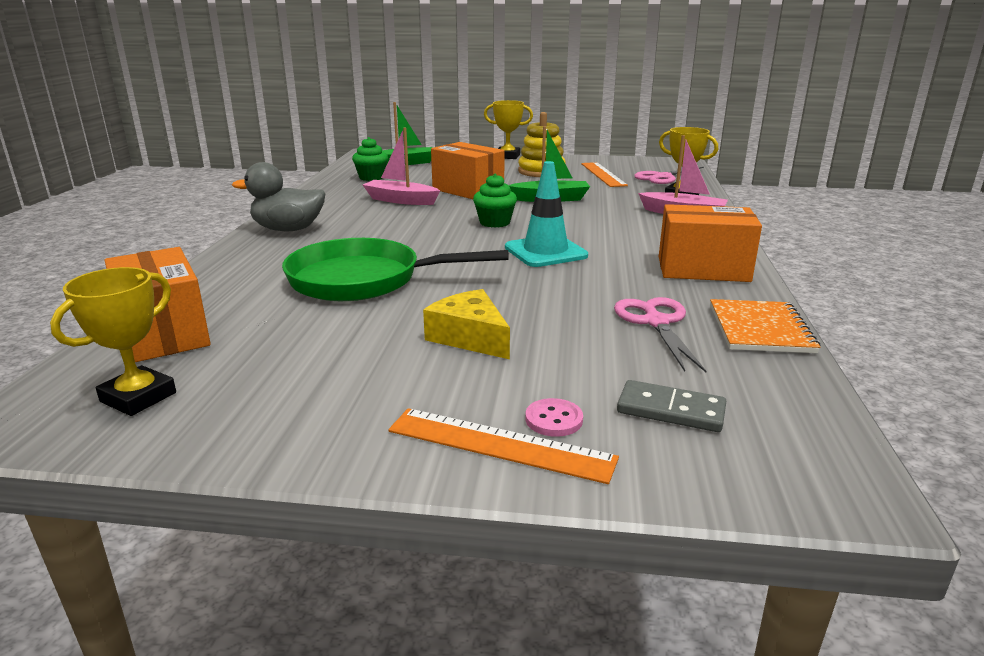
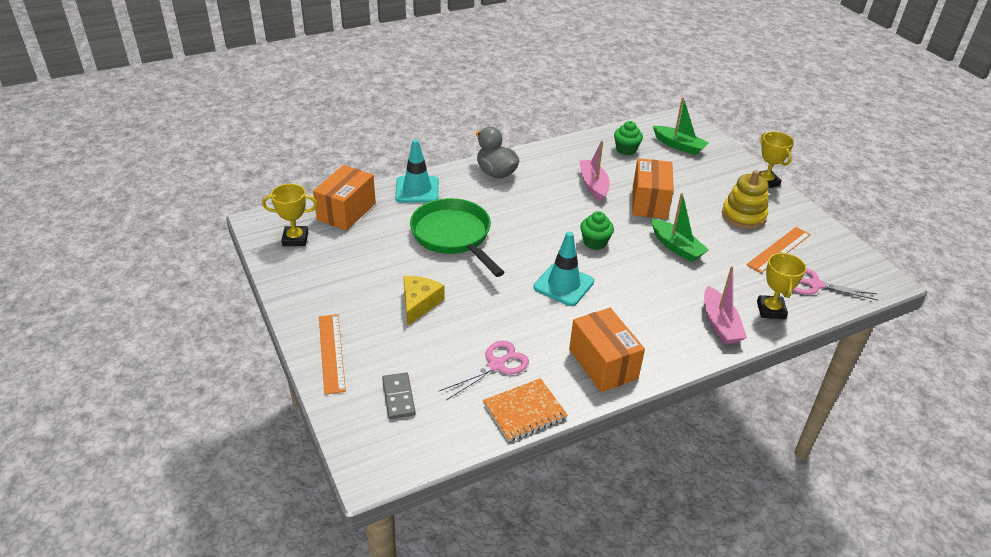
camera: 55 degrees right, 15 degrees up
pink button [525,398,583,437] -> none
none -> turquoise traffic cone [395,139,439,203]

